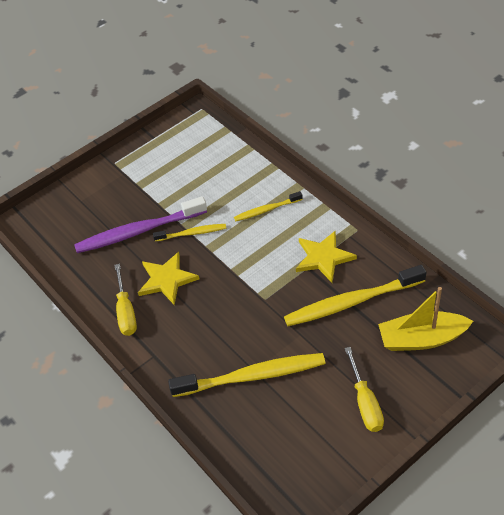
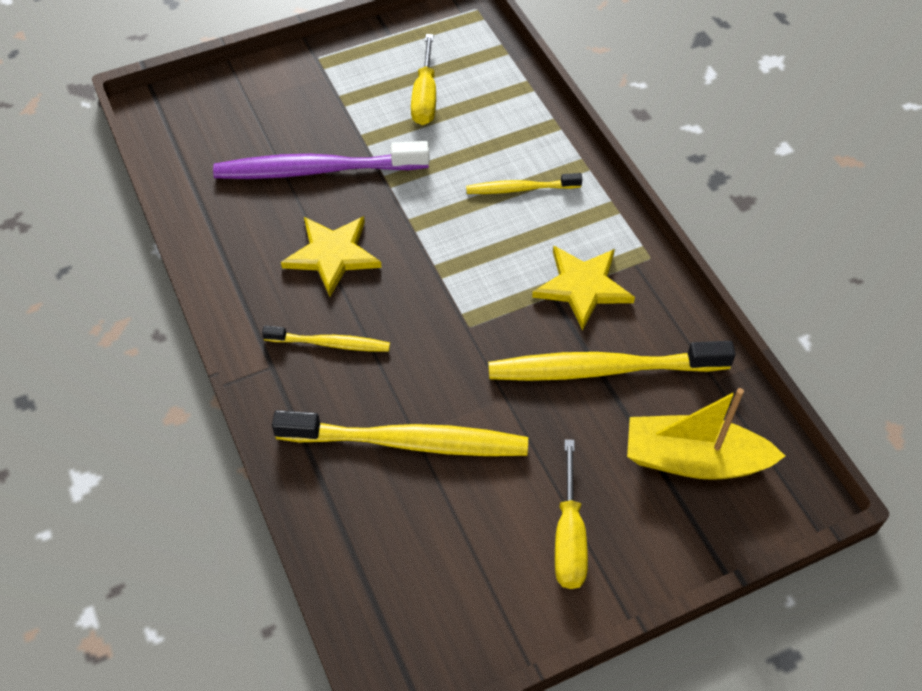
camera: 10 degrees right, 5 degrees up
yellow screwdriver [114,264,137,336] -> yellow screwdriver moved to [411,34,436,125]
yellow toothbrush [153,224,226,241] -> yellow toothbrush moved to [262,325,390,352]

